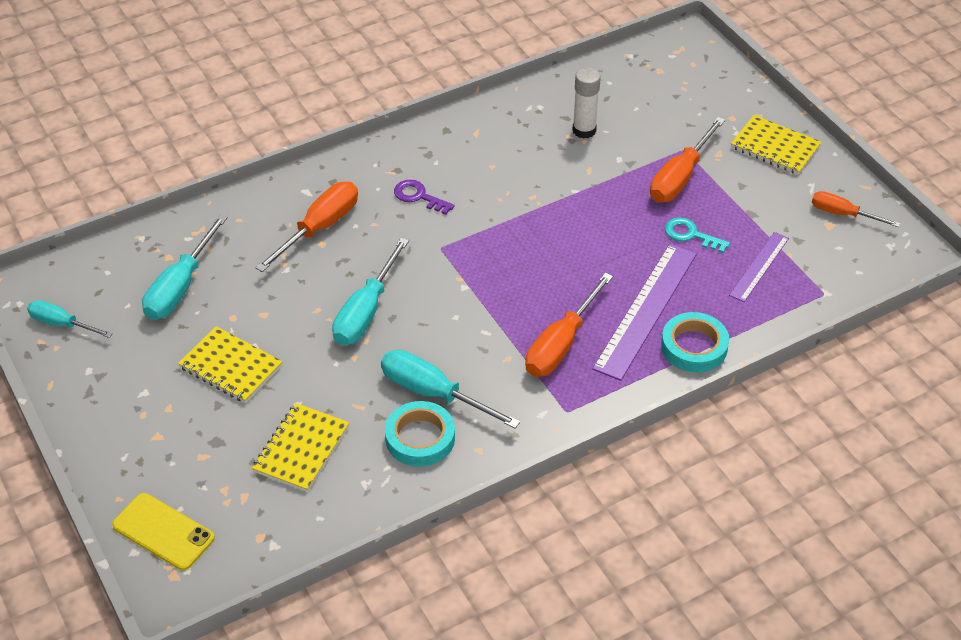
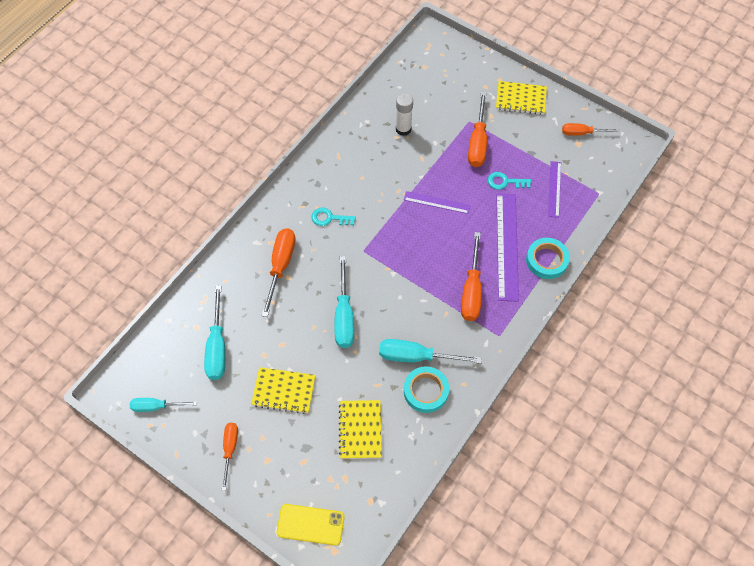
camera: 25 degrees left, 15 degrees up
purple key [394,179,455,215] -> turquoise key [311,207,356,226]
none -> orange screwdriver [222,423,238,491]
none -> purple ruler [404,191,471,214]

